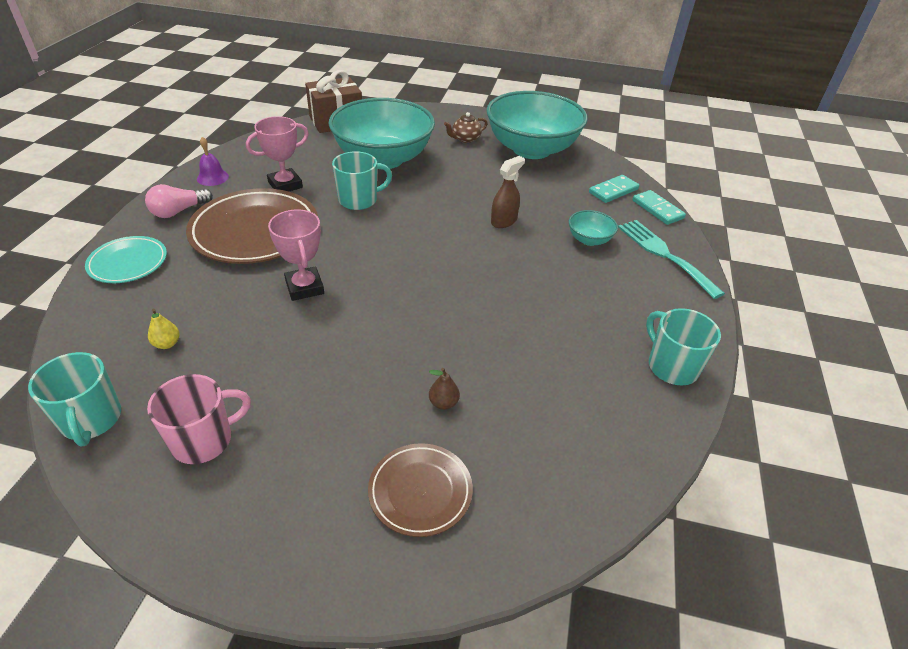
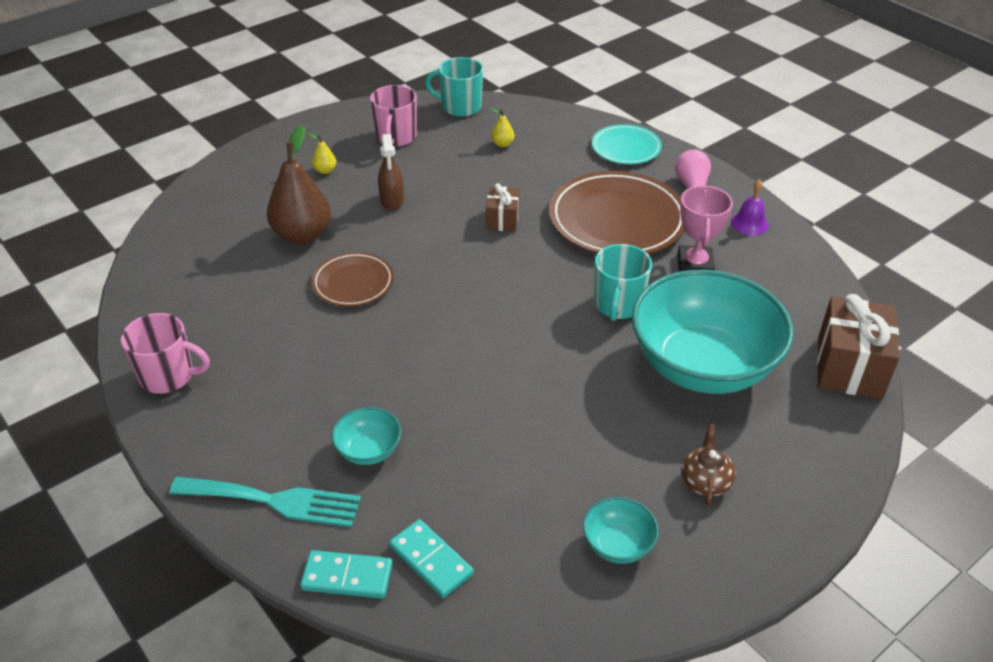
camera: 130 degrees right, 0 degrees up
pink trophy [268,210,324,301] -> brown gift [486,183,520,232]
brown plate [368,443,473,537] -> brown plate moved to [312,252,394,307]
brown pear [429,368,460,410] -> brown pear [267,125,331,244], size x2.39
turquoise bowl [486,91,588,159] -> turquoise bowl [583,497,659,564], size x0.41
brown spray bottle [491,156,525,228] -> brown spray bottle moved to [378,134,404,211]
turquoise domino [589,175,639,203] -> turquoise domino turned 45 degrees counterclockwise [389,519,474,598]
turquoise mug [646,308,721,385] -> pink mug [121,313,210,394]
none -> yellow pear [308,133,336,174]

